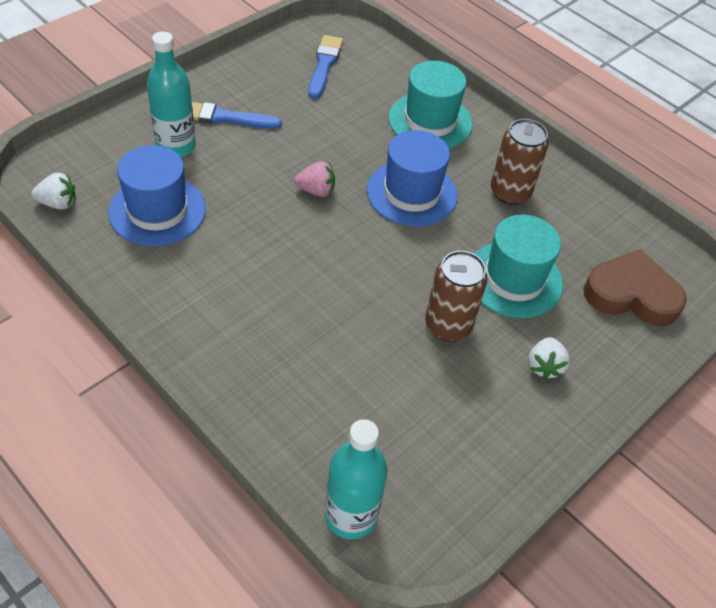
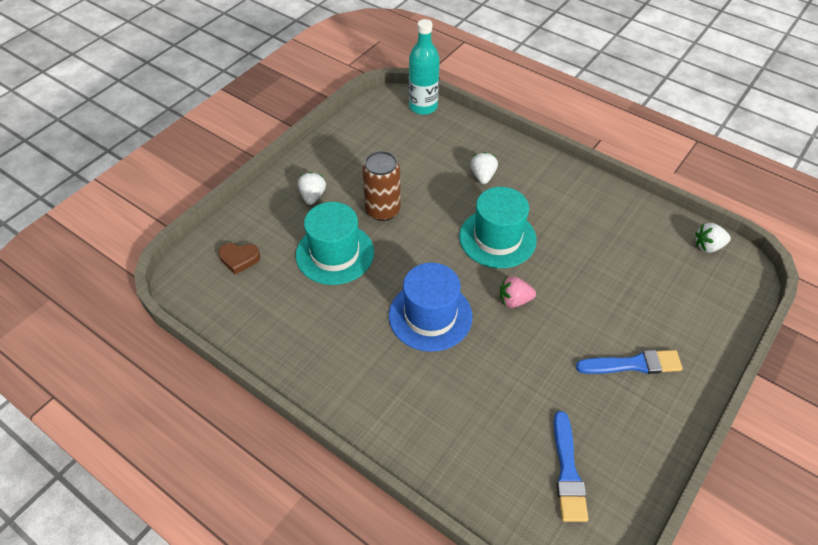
camera: 175 degrees right, 0 degrees up
blue hat [108,145,206,246] -> none
turquoise bottle [147,31,196,157] -> none
turquoise hat [388,61,473,148] -> turquoise hat moved to [459,187,537,268]
brown can [491,119,548,205] -> none
brown heart [583,249,687,326] -> brown heart [218,243,260,274], size x0.52
none -> white strawberry [470,152,498,184]

